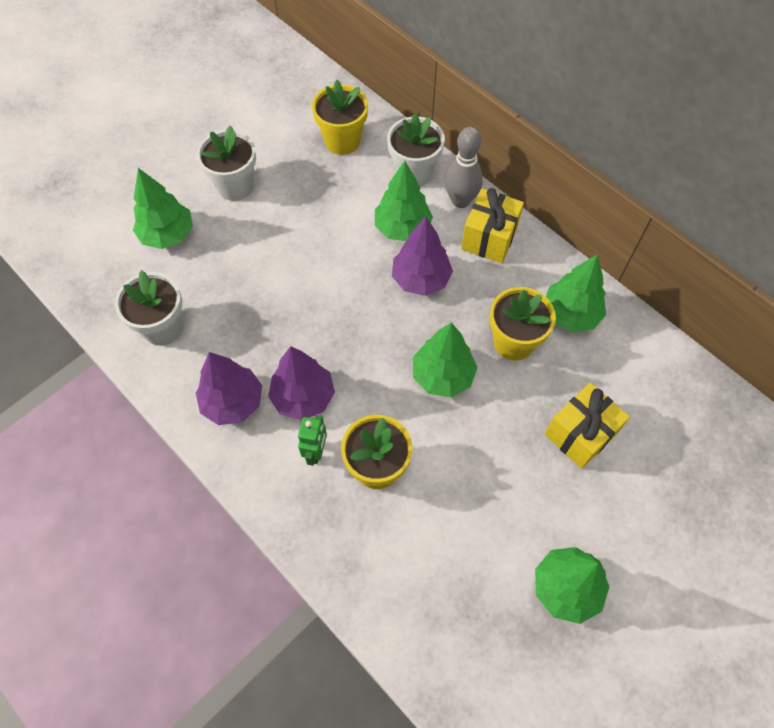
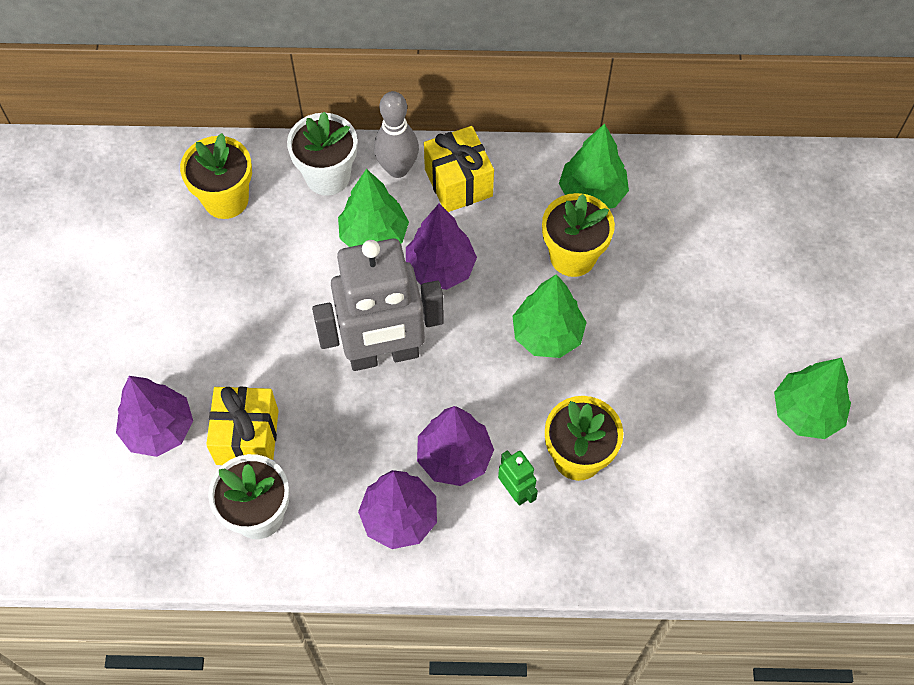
camera: 45 degrees left, 0 degrees up
green tree [133,168,193,249] -> purple tree [116,376,193,457]
white flower pot [197,125,256,201] -> none
yellow gift [545,383,630,469] -> yellow gift moved to [206,387,279,465]
none -> grey robot [312,238,444,371]

